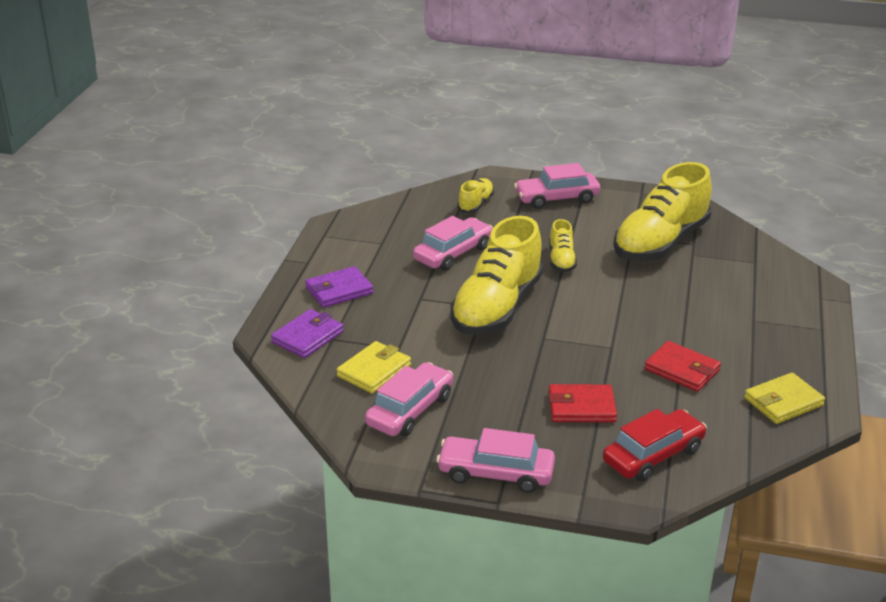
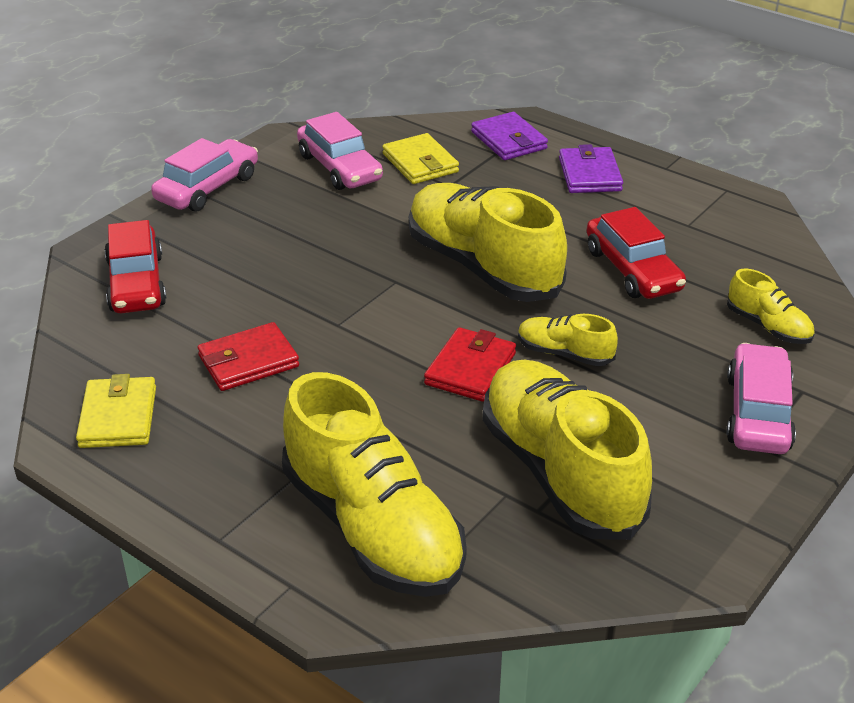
camera: 115 degrees right, 5 degrees up
pink car [413,216,493,271] -> red car [586,207,686,299]
red wallet [549,384,617,423] -> red wallet moved to [424,327,516,402]
none -> yellow shoe [282,372,467,597]

